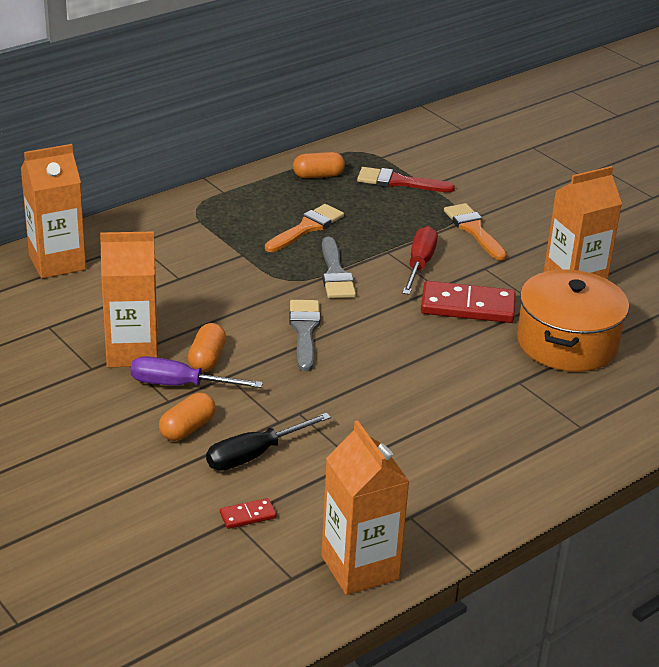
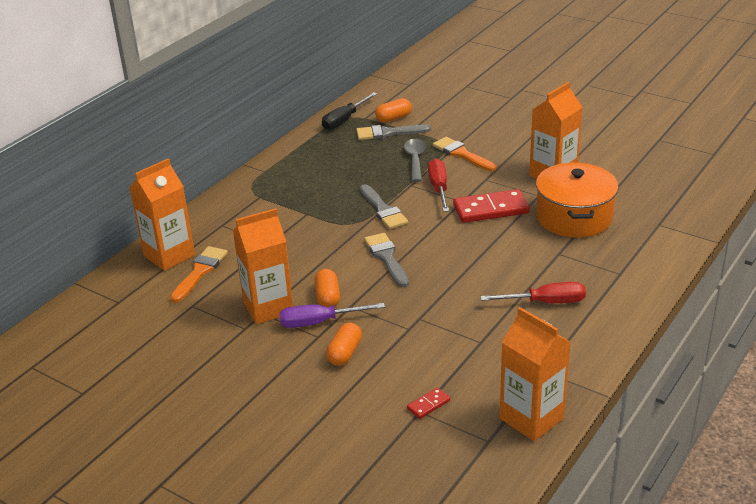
camera: 15 degrees left, 0 degrees up
black screwdriver [206,412,331,471] -> black screwdriver moved to [322,92,377,130]
orange brush [265,204,344,252] -> orange brush moved to [170,246,228,303]
orange capsule [293,152,345,178] -> orange capsule moved to [375,98,412,123]
red brush [357,167,455,192] -> grey brush [356,124,431,140]
none -> grey spoon [404,139,426,182]
none -> red screwdriver [480,282,586,303]

